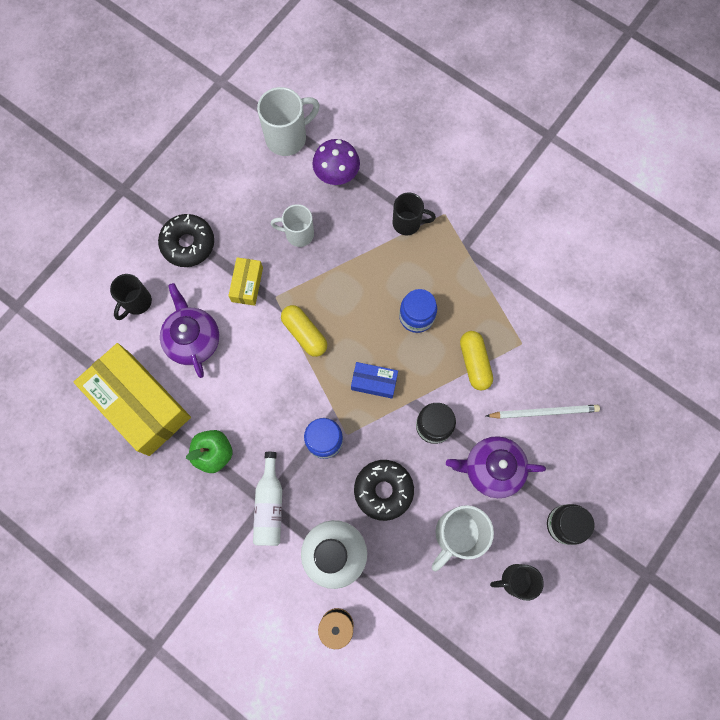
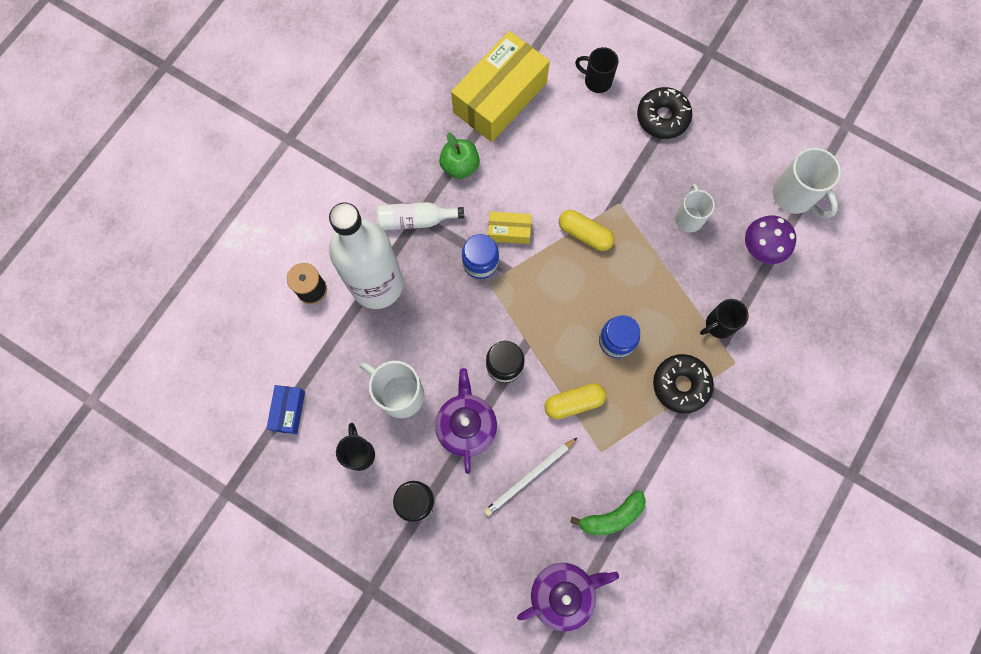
camera: 85 degrees right, 0 degrees up
purple teapot [160,283,219,378] -> purple teapot moved to [517,563,619,632]
yellow box [228,257,263,306] -> yellow box moved to [488,211,532,244]
yellow capsule [281,305,327,357] -> yellow capsule turned 75 degrees clockwise [559,210,614,251]
blue box [351,362,398,399] -> blue box moved to [266,385,305,434]
black donut [354,460,414,521] -> black donut moved to [653,354,714,413]
black mug [393,193,436,235] -> black mug turned 60 degrees clockwise [700,299,748,339]
white pencil [486,405,600,419] -> white pencil turned 60 degrees clockwise [484,437,578,516]
none -> green banana [570,490,646,535]

